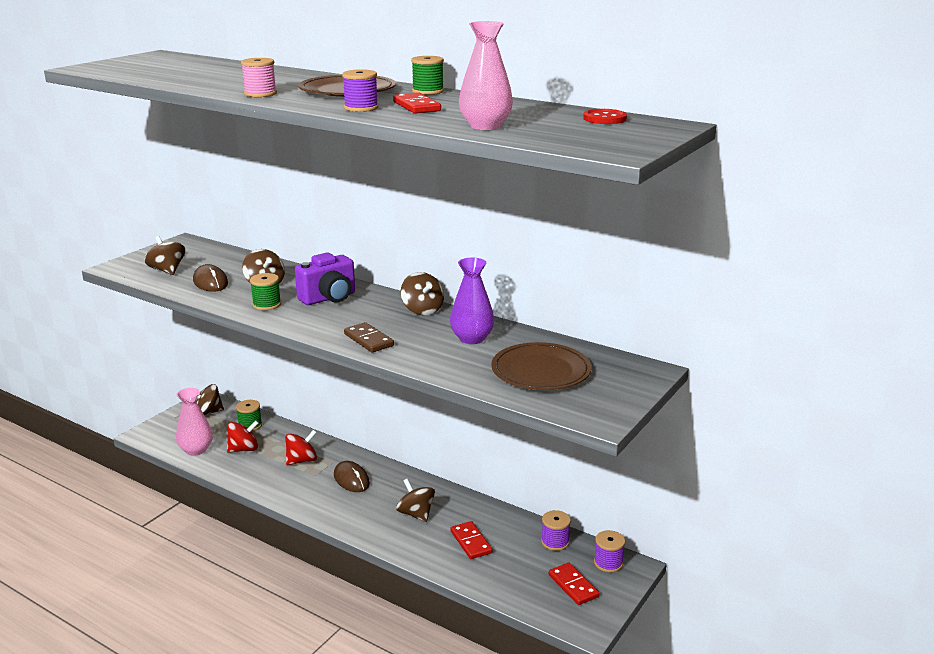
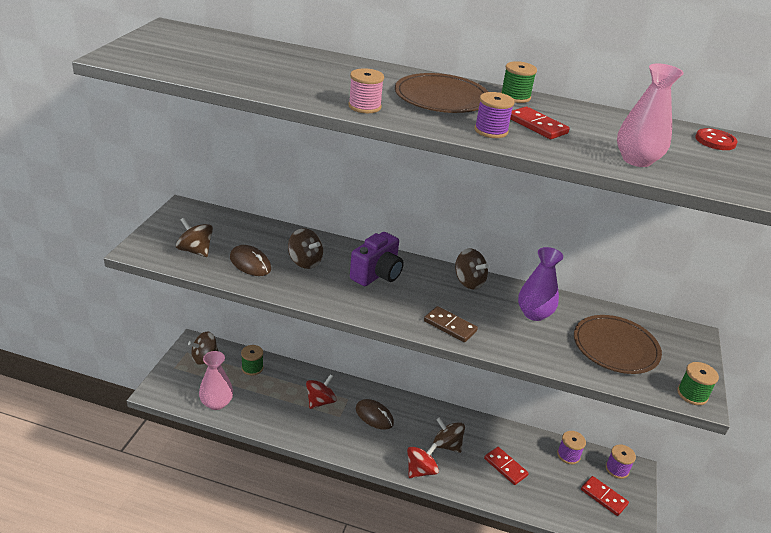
camera: 20 degrees left, 10 degrees up
red spinning top [227,420,259,453] -> red spinning top moved to [407,443,439,478]
green spool [250,273,281,310] -> green spool moved to [677,362,719,405]

